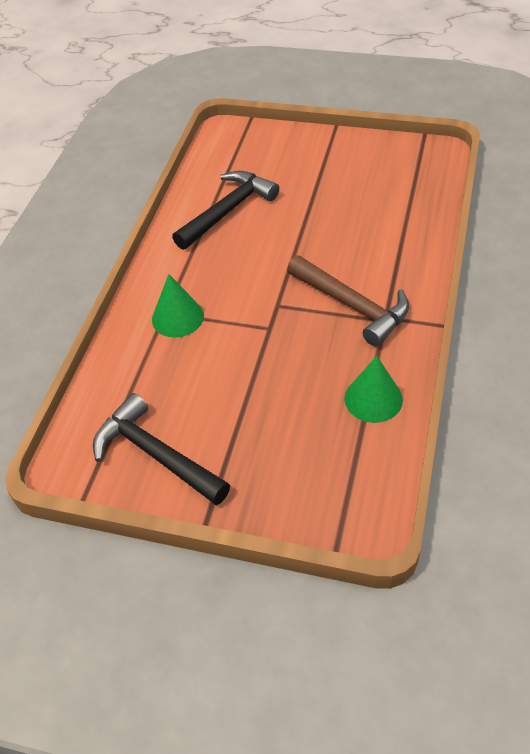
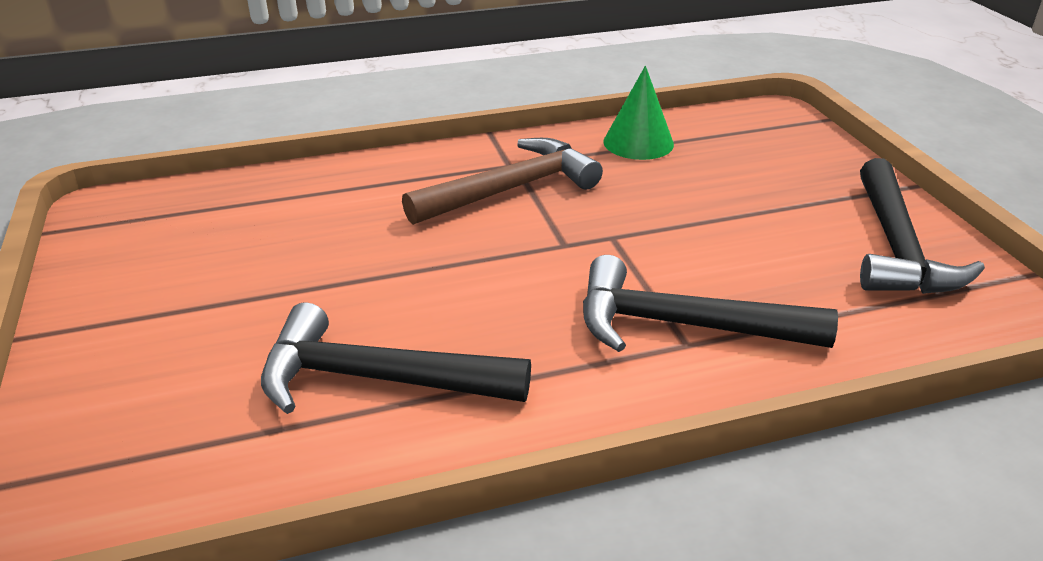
camera: 125 degrees left, 15 degrees down
green cone [152,274,204,337] -> black hammer [583,255,838,352]
brown hammer [287,255,409,346] -> brown hammer turned 45 degrees clockwise [402,138,603,225]

